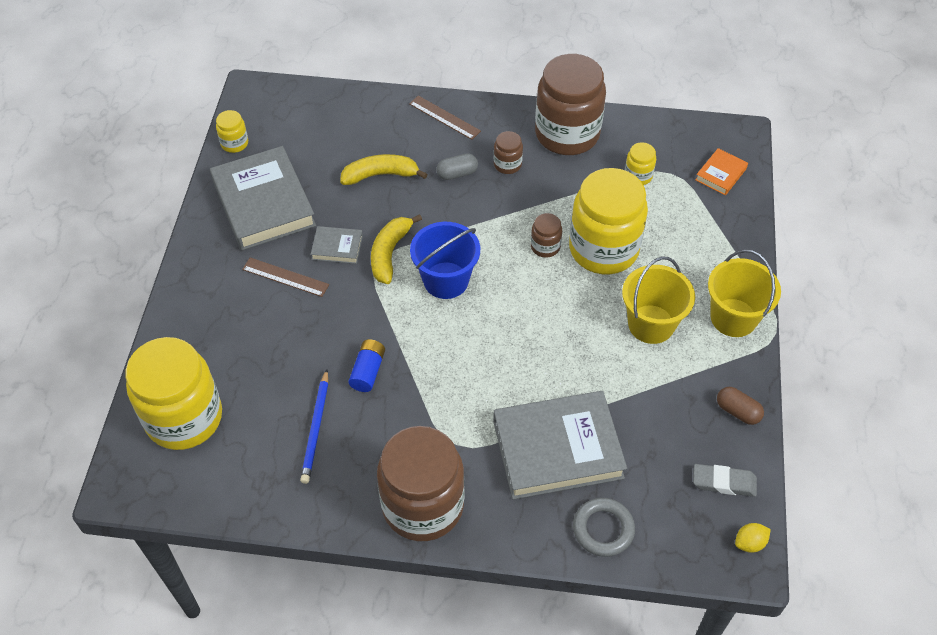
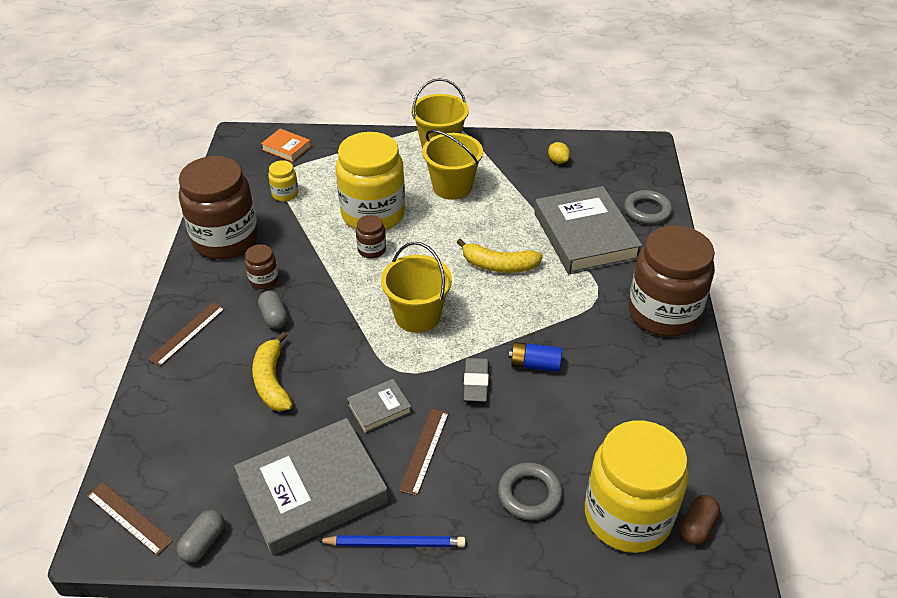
camera: 95 degrees left, 10 degrees down
yellow jar [216,110,248,153] -> grey capsule [177,510,225,563]
blue pencil [300,369,328,484] -> blue pencil moved to [317,535,466,547]
grey book [311,226,363,264] -> grey book turned 60 degrees clockwise [347,379,412,433]
yellow banana [371,214,422,284] -> yellow banana moved to [457,238,543,273]
blue bucket [410,222,480,299] -> yellow bucket [381,242,452,333]
grey eraser [693,464,757,497] -> grey eraser moved to [464,358,489,402]
brown capsule [717,387,764,425] -> brown capsule moved to [680,495,720,545]
yellow lemon [735,523,771,553] -> yellow lemon moved to [548,142,570,164]
none -> brown ruler [87,482,173,556]
none -> grey ring [498,462,563,520]

